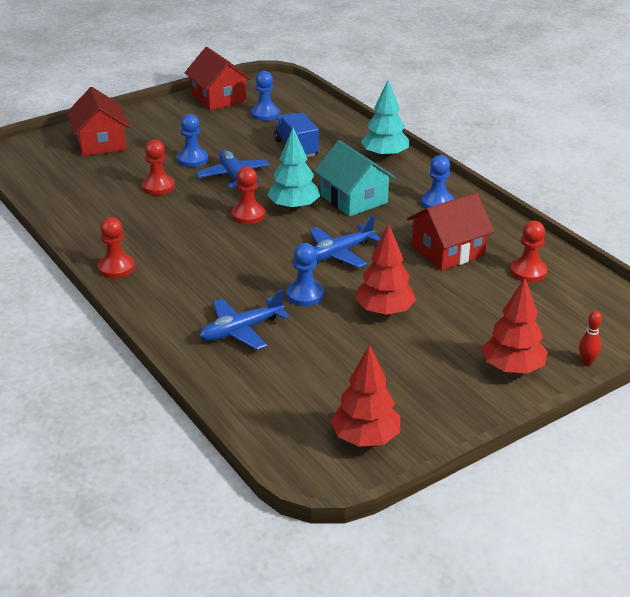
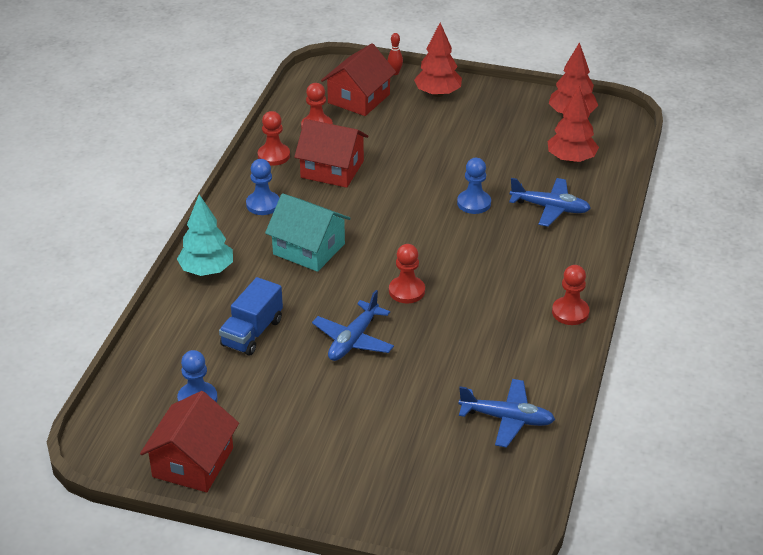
camera: 130 degrees left, 5 degrees up
red house [67,87,130,156] -> red house moved to [321,43,396,116]
red pawn [142,140,175,195] -> red pawn moved to [258,111,290,166]
blue pawn [177,114,208,167] -> none
turquoise tree [267,128,320,211] -> none
blue plane [309,215,381,268] -> blue plane moved to [458,379,555,448]
turquoise house [314,140,396,217] -> turquoise house turned 75 degrees counterclockwise [265,193,351,272]
red tree [355,224,416,316] -> red tree moved to [548,86,599,163]

